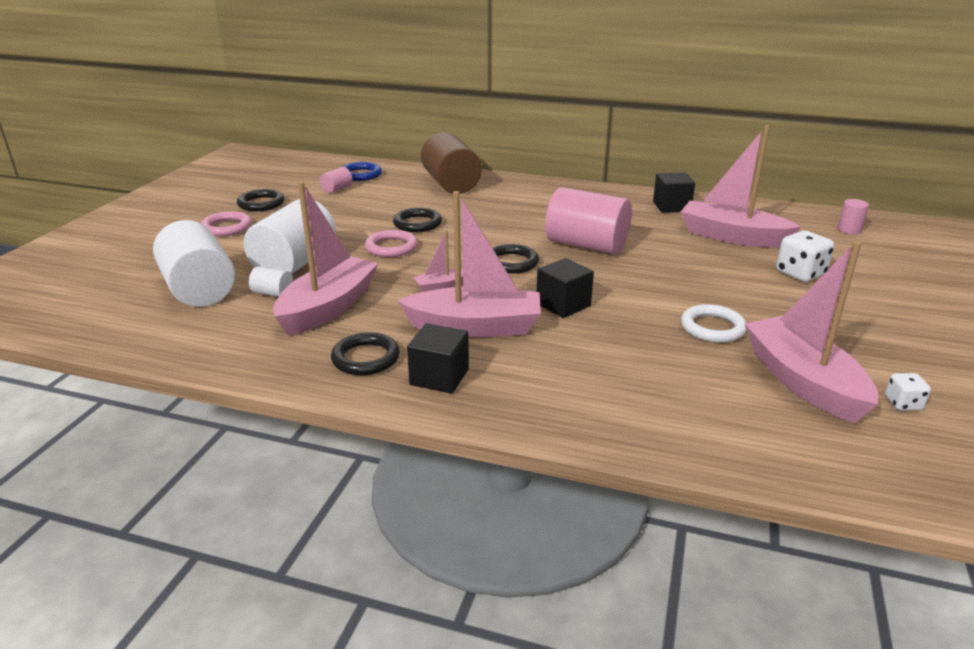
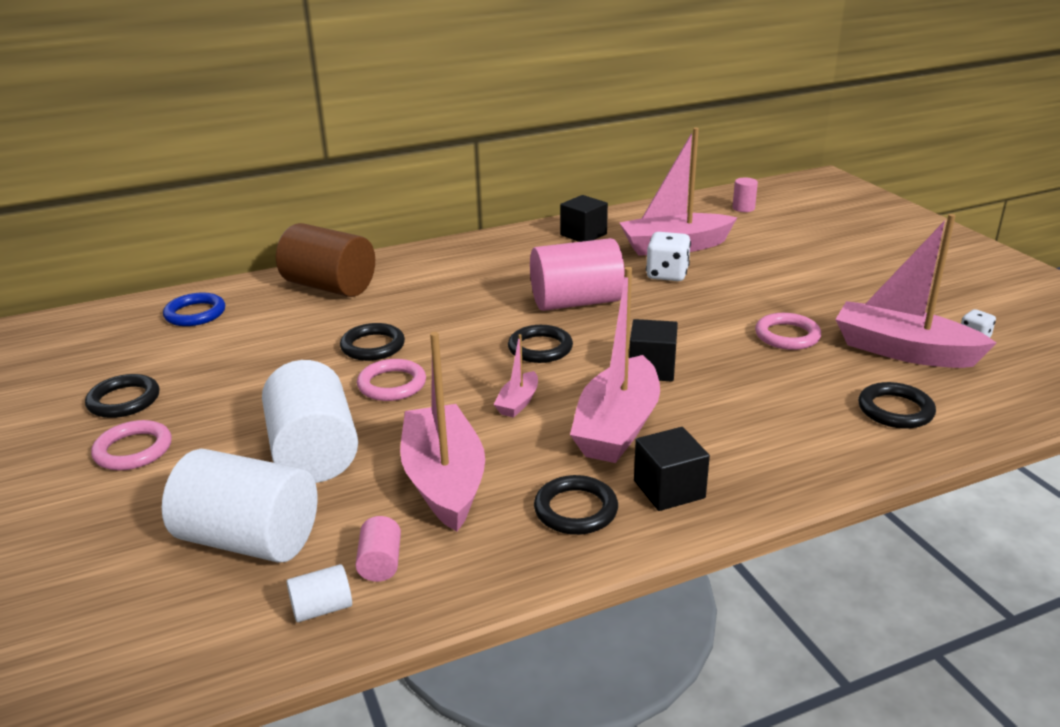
camera: 40 degrees left, 0 degrees up
white cylinder [249,266,293,297] -> white cylinder moved to [287,564,352,622]
pink cylinder [320,167,353,193] -> pink cylinder moved to [355,516,401,582]
pink boat [398,191,541,337] -> pink boat turned 150 degrees clockwise [570,267,660,463]
white ring [681,304,747,343] -> pink ring [755,313,821,350]
white dice [776,231,834,282] -> white dice moved to [646,232,691,281]
none -> black ring [858,382,936,429]

